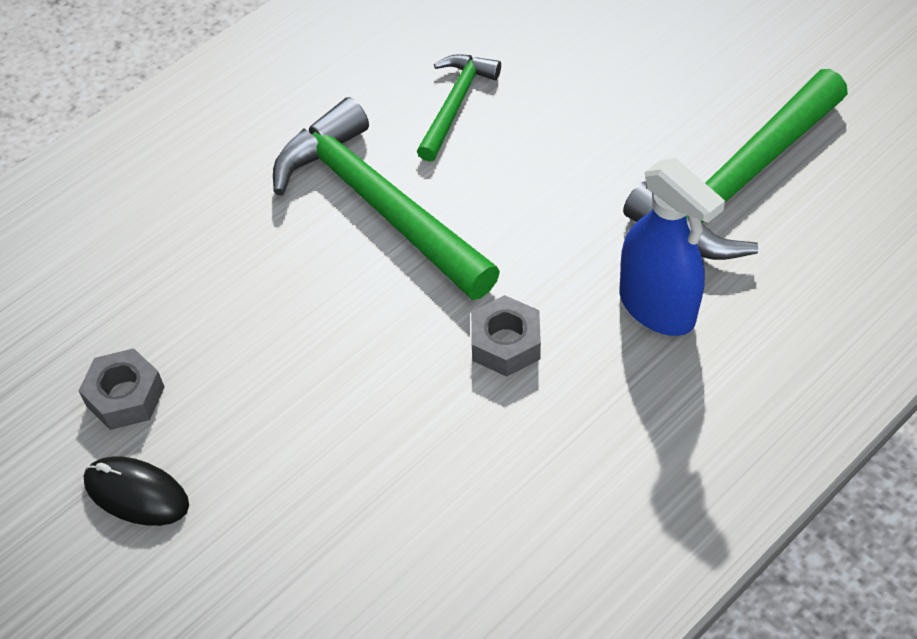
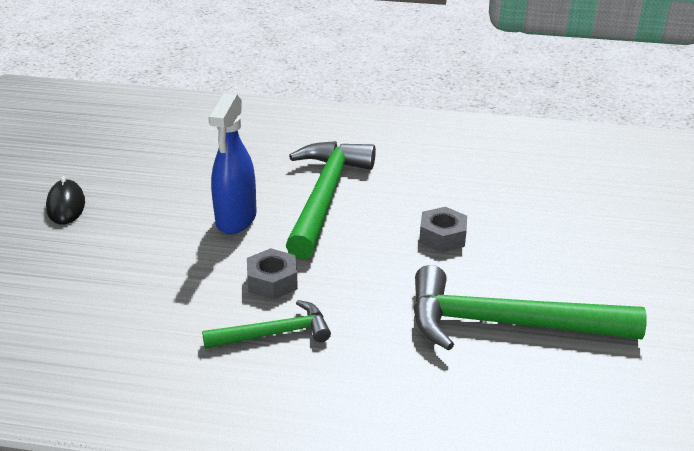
camera: 50 degrees right, 20 degrees down
grey nut [78,348,165,430] -> grey nut moved to [419,207,467,252]
green hammer [417,54,501,162] -> green hammer moved to [202,300,331,349]
blue spray bottle [620,158,725,336] -> blue spray bottle moved to [208,93,257,234]

